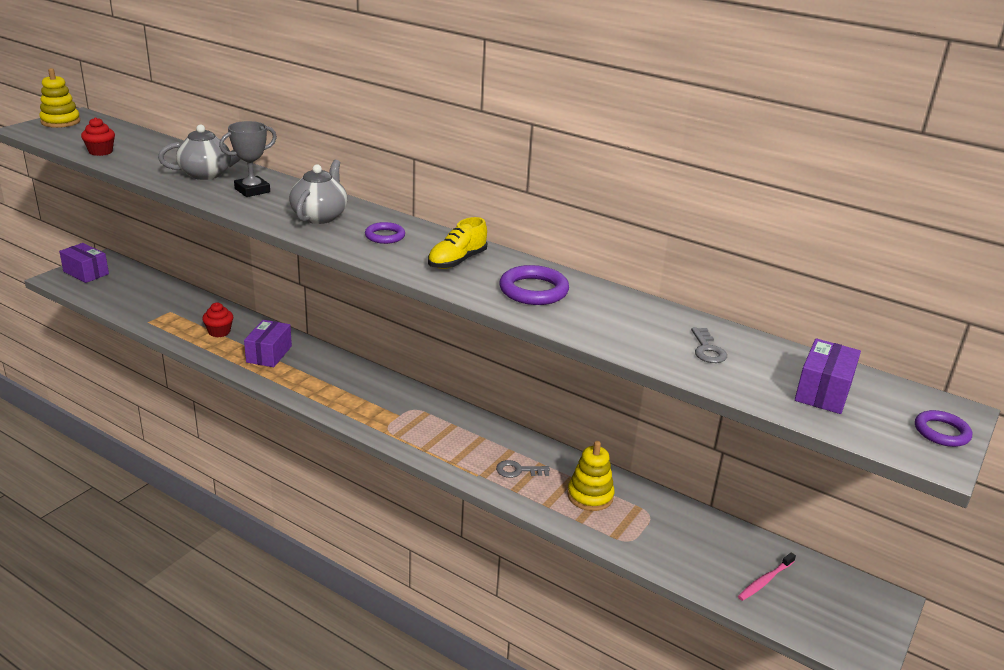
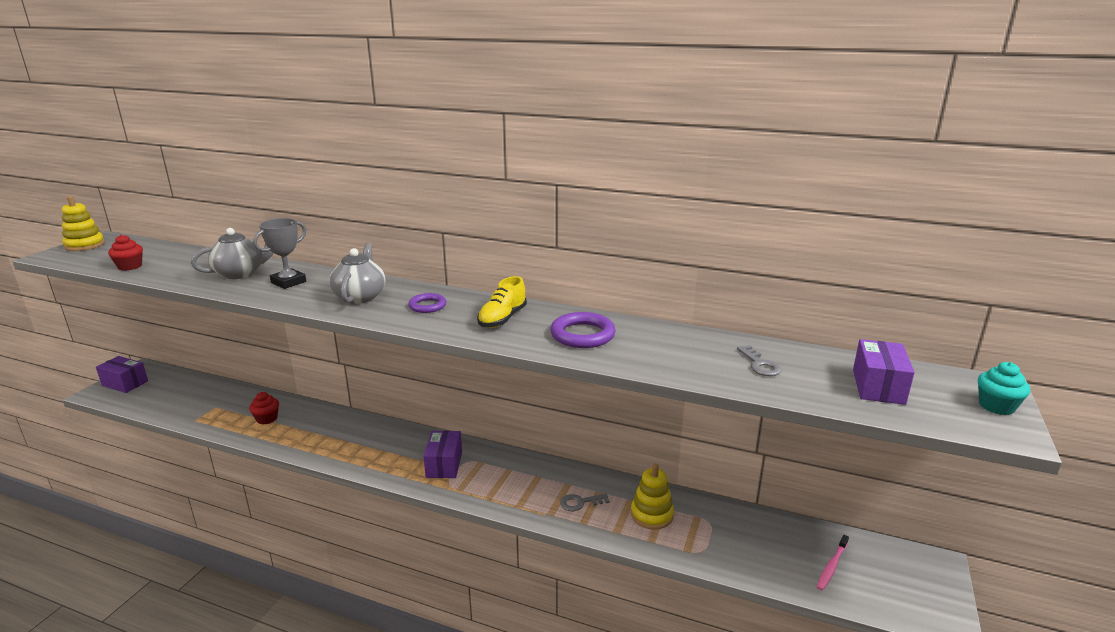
camera: 10 degrees left, 5 degrees down
purple box [244,320,292,367] -> purple box moved to [423,430,462,478]
purple ring [915,410,972,447] -> turquoise cupcake [978,362,1030,415]

